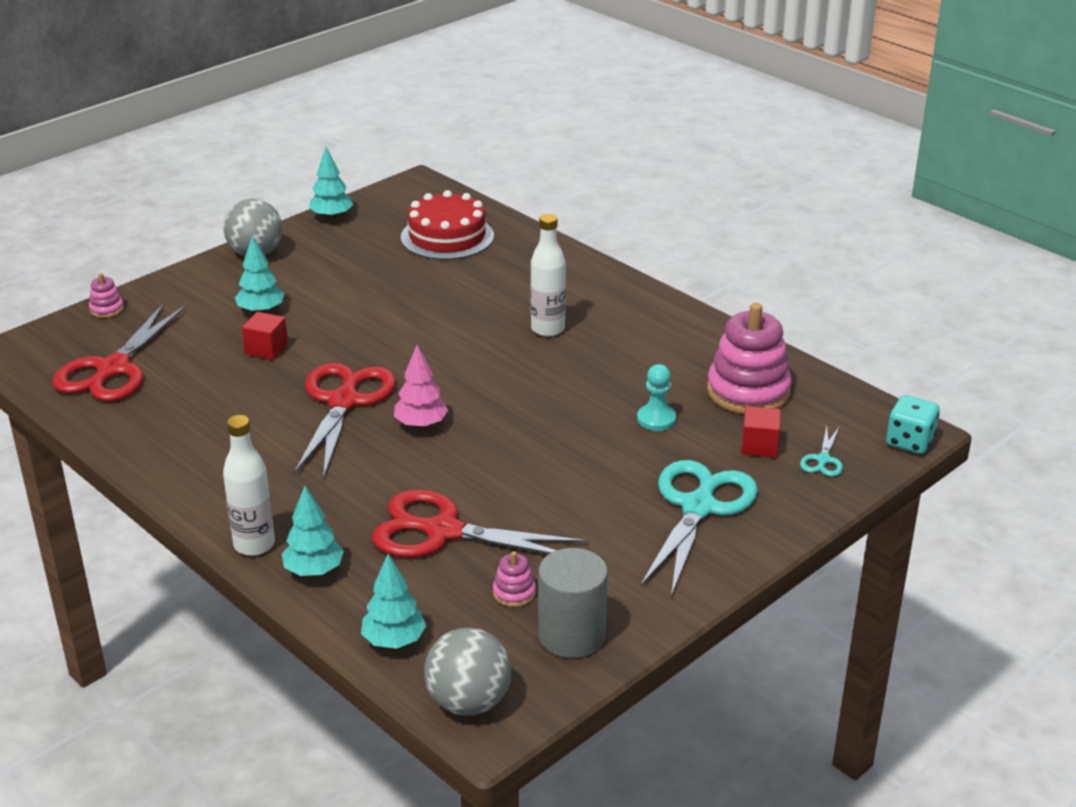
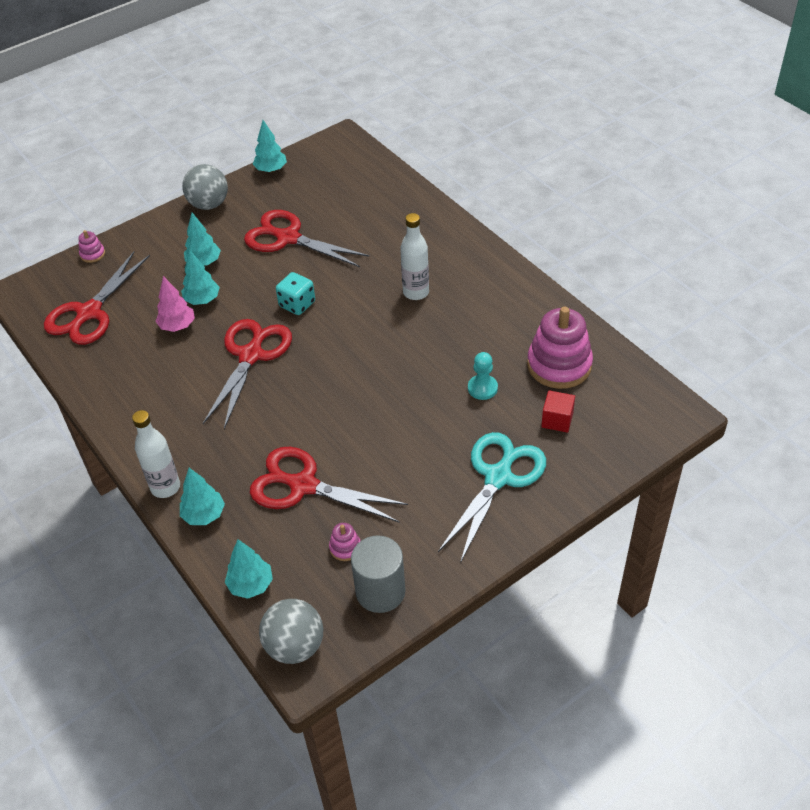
camera: 10 degrees right, 15 degrees up
red cube [242,312,288,360] -> turquoise tree [181,250,220,305]
pink tree [394,345,448,429] -> pink tree moved to [155,276,195,332]
red cake [401,190,494,260] -> none
turquoise scissors [800,426,843,477] -> none
turquoise dice [886,395,940,454] -> turquoise dice moved to [276,272,315,315]
none -> red scissors [244,210,369,267]

